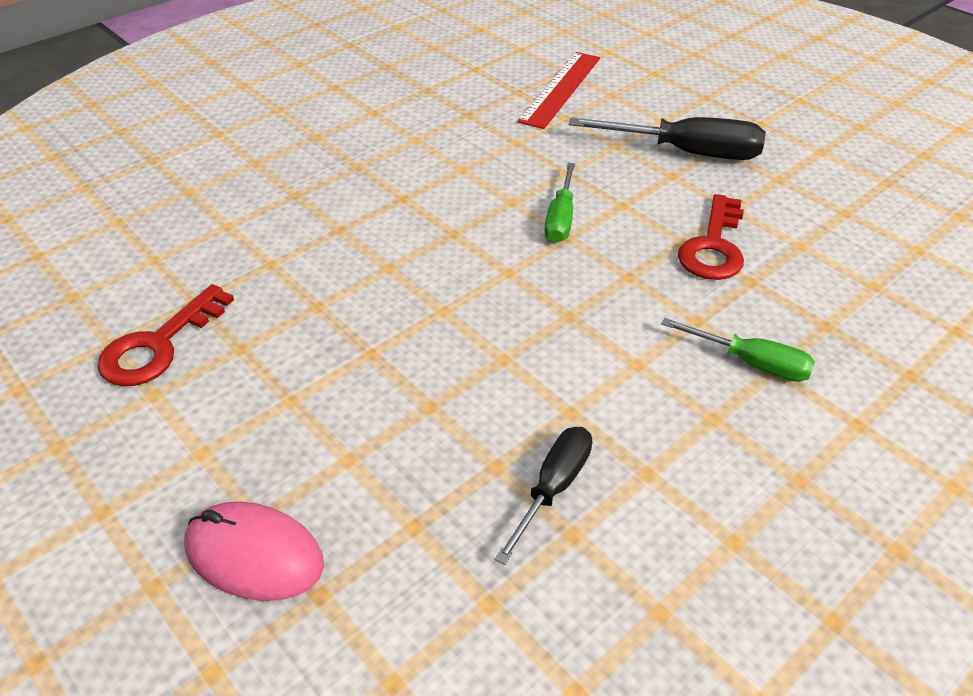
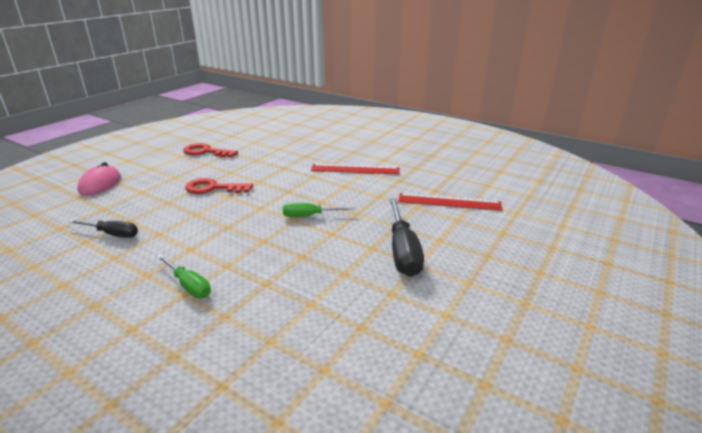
camera: 75 degrees right, 15 degrees down
green screwdriver [661,318,815,382] -> green screwdriver turned 60 degrees counterclockwise [156,254,211,298]
red key [678,194,744,280] -> red key moved to [185,178,253,194]
none -> red ruler [311,164,400,175]

